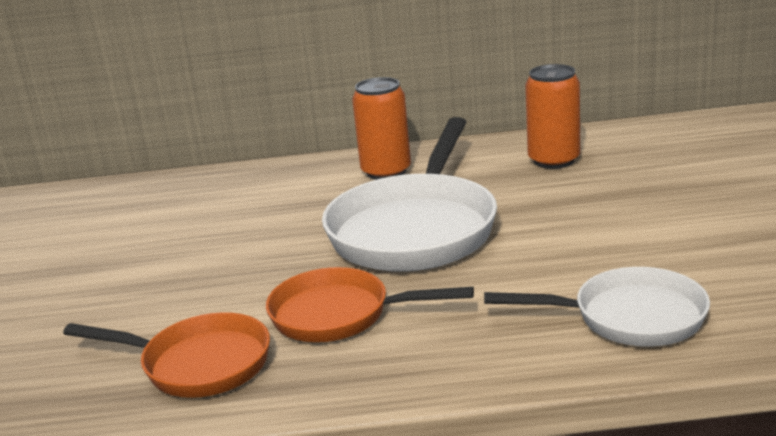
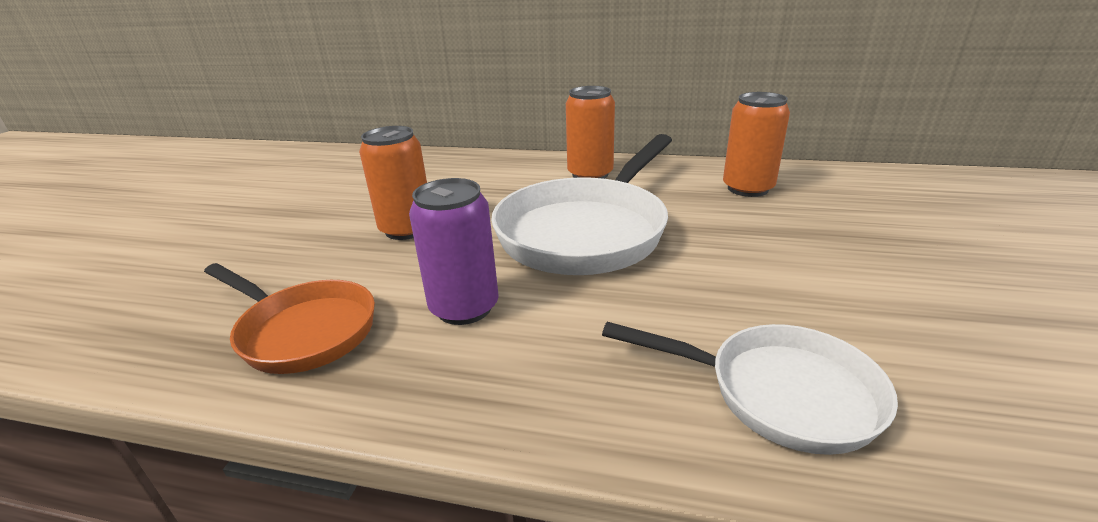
camera: 15 degrees right, 5 degrees up
orange pan [266,267,474,342] -> purple can [409,178,499,325]
none -> orange can [359,126,427,240]

